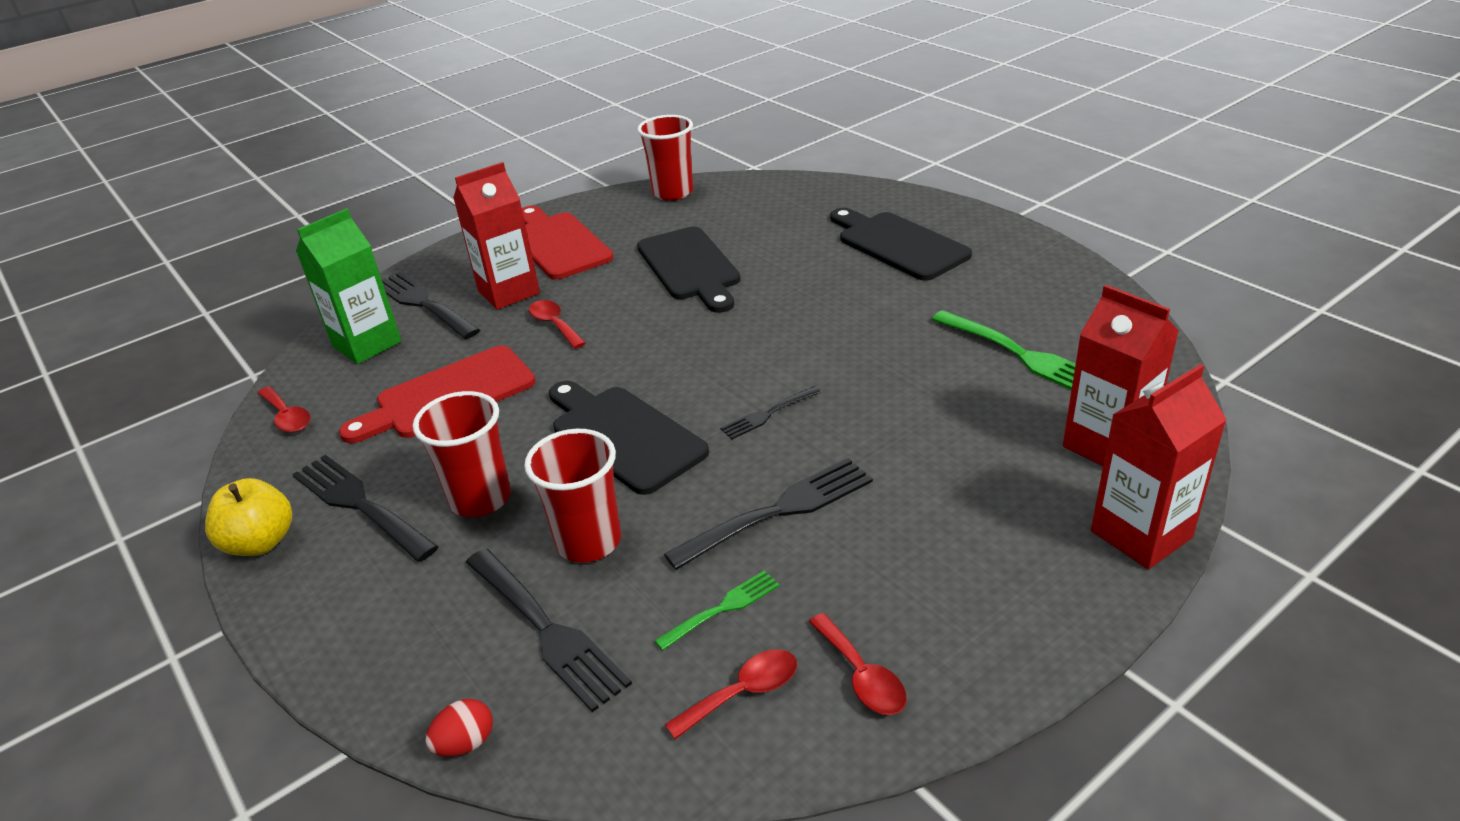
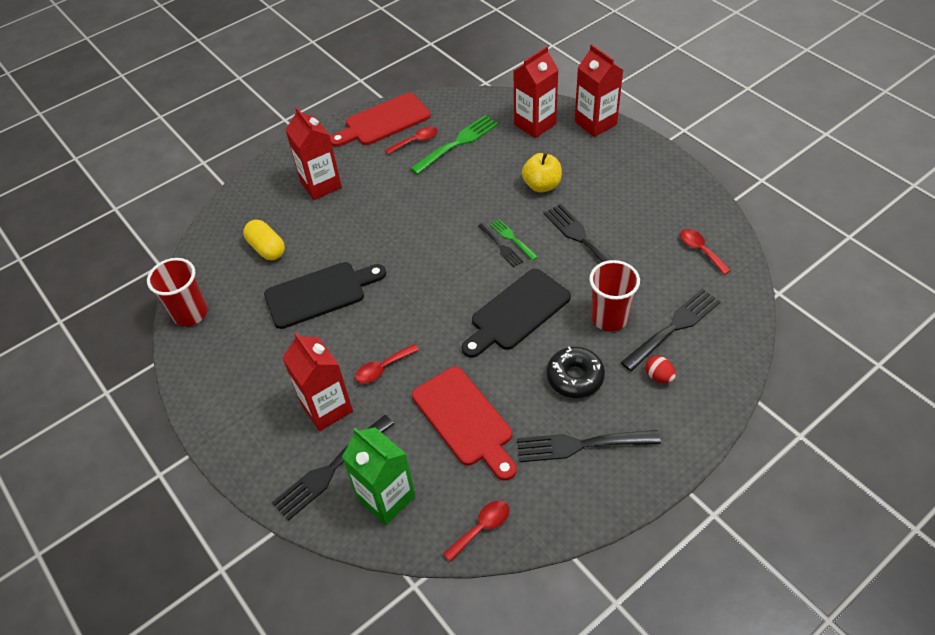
camera: 90 degrees left, 15 degrees up
yellow apple [205,478,292,556] -> yellow apple moved to [522,153,562,192]
black fork [292,455,439,562] -> black fork turned 45 degrees clockwise [517,430,661,462]
red cup [413,391,511,517] -> black donut [547,346,605,398]
red egg [426,699,493,757] -> red egg moved to [645,356,676,383]
red cutting board [522,206,614,279] -> red cutting board moved to [330,93,431,147]
green fork [655,570,780,651] -> green fork moved to [490,219,538,261]
red spoon [809,613,907,715] -> red spoon moved to [385,127,438,154]
black cutting board [830,208,972,281] -> red carton [285,107,342,200]
none -> yellow capsule [243,220,285,260]

